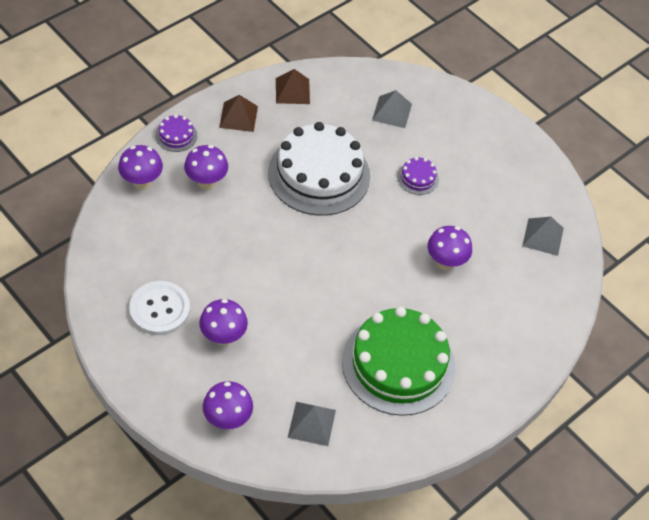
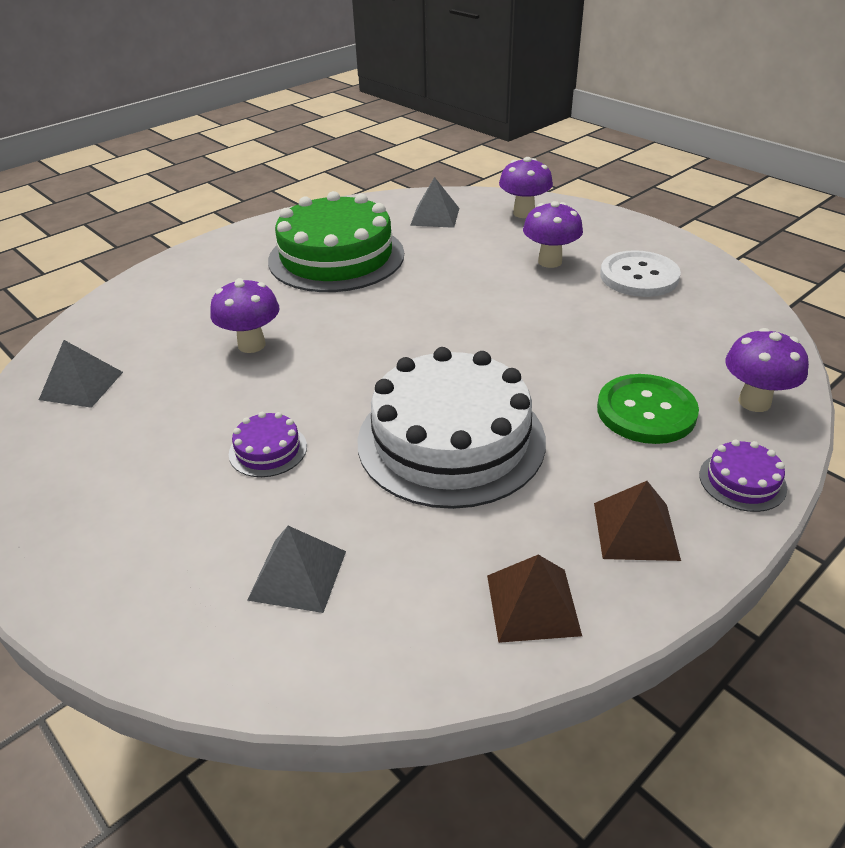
camera: 175 degrees left, 15 degrees down
purple mushroom [184,145,228,190] -> green button [597,374,699,444]

